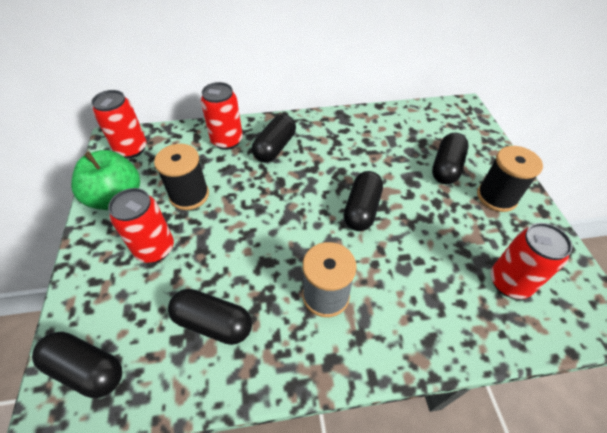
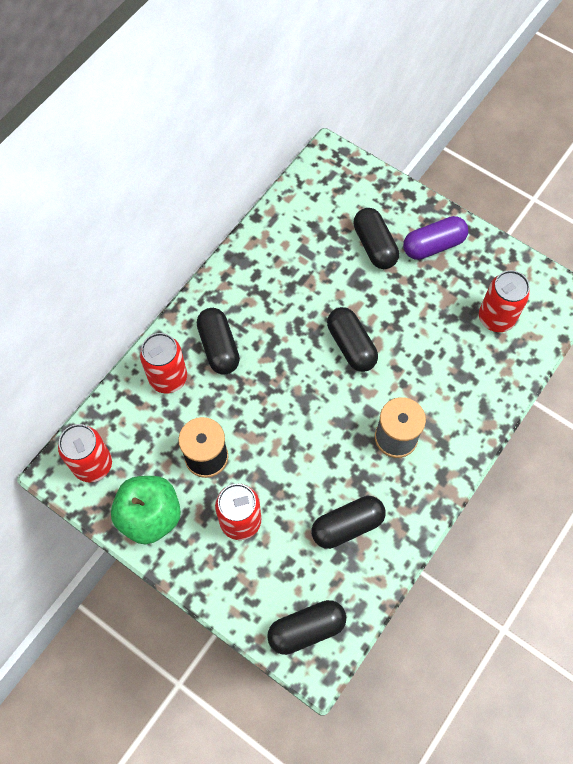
camera: 45 degrees left, 15 degrees up
black spool [477,146,543,212] -> purple capsule [403,216,468,260]

